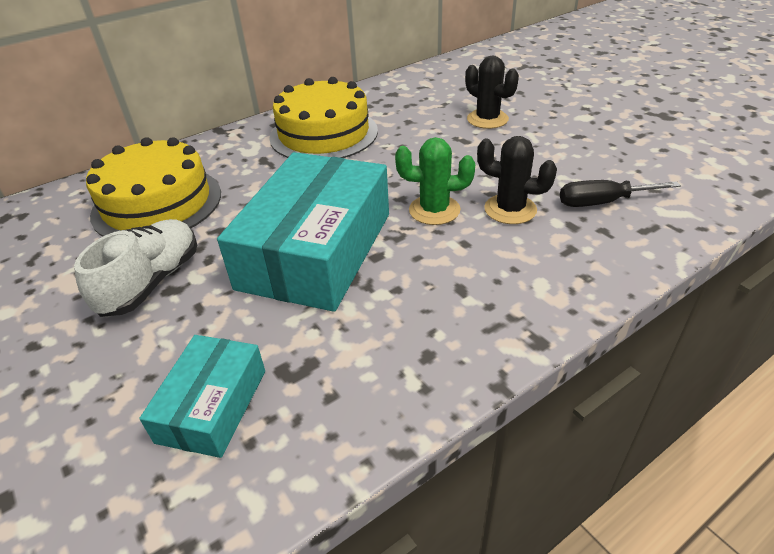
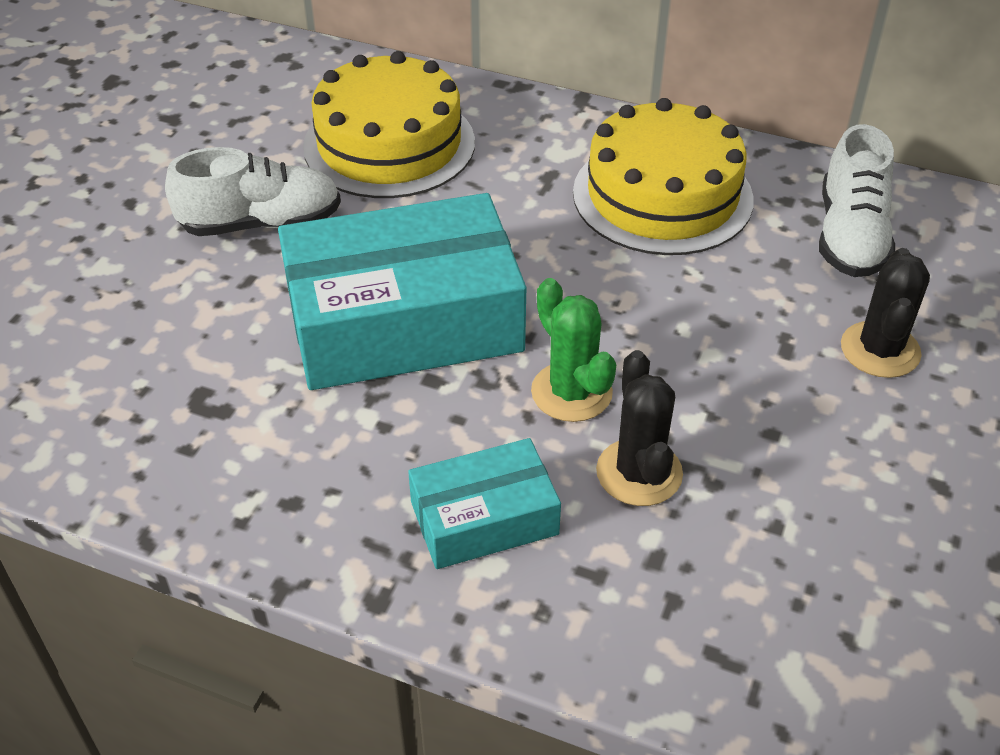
camera: 55 degrees right, 5 degrees up
turquoise box [139,335,265,458] -> turquoise box moved to [408,438,561,569]
black screwdriver [560,180,681,207] -> none
none -> white shoe [819,124,895,277]

